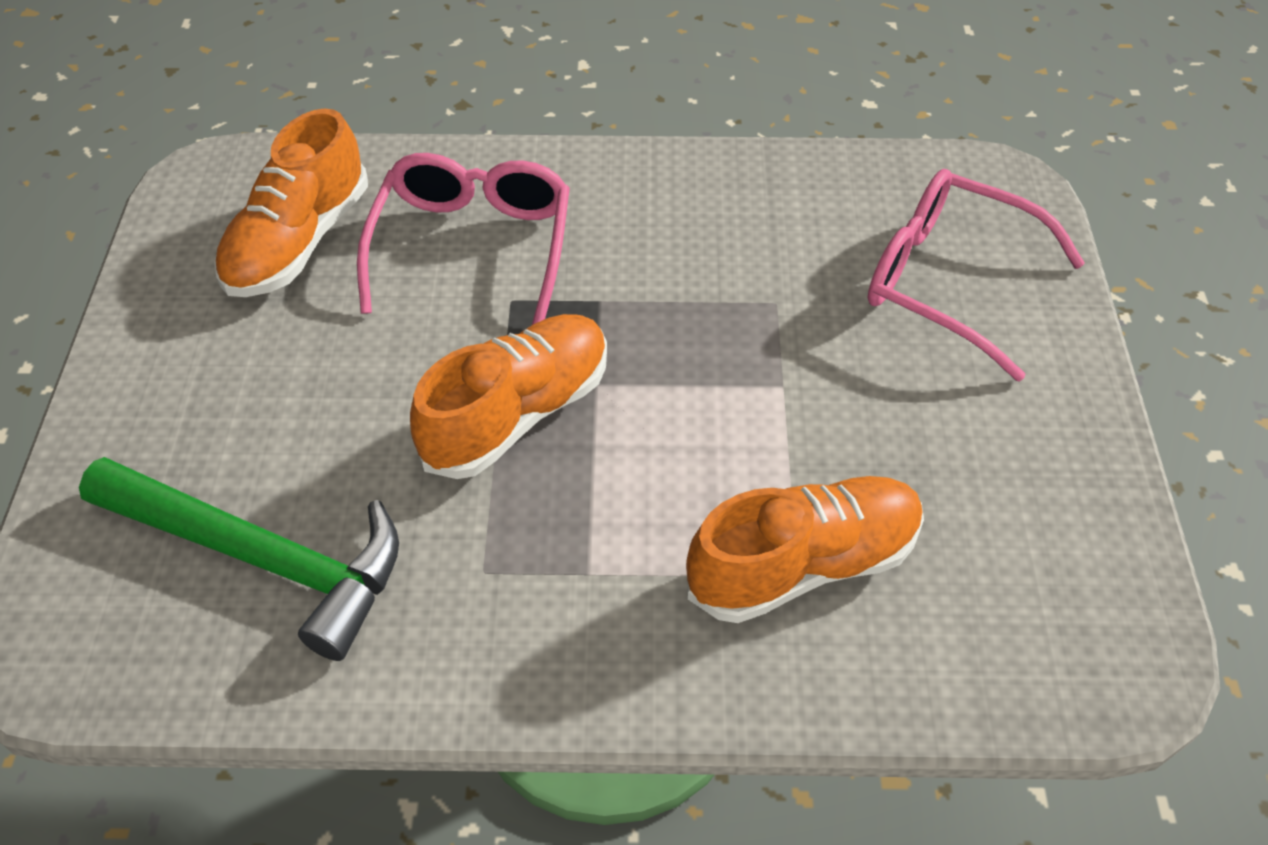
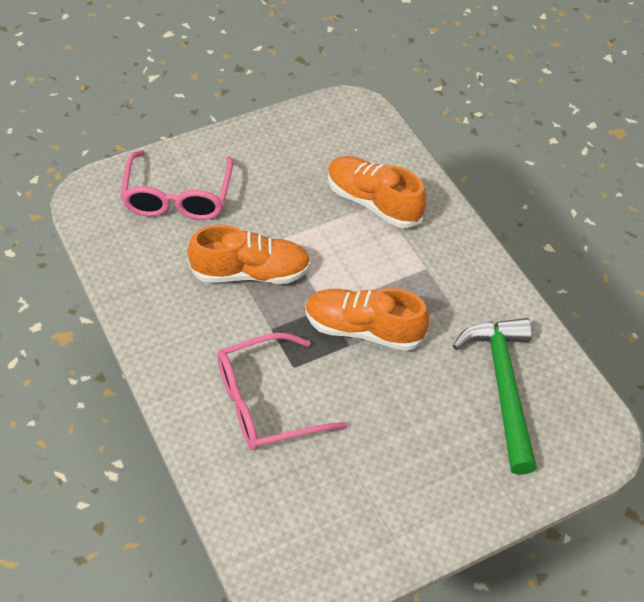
camera: 120 degrees left, 0 degrees up
orange shoe [214,108,368,297] -> orange shoe moved to [187,225,311,284]

